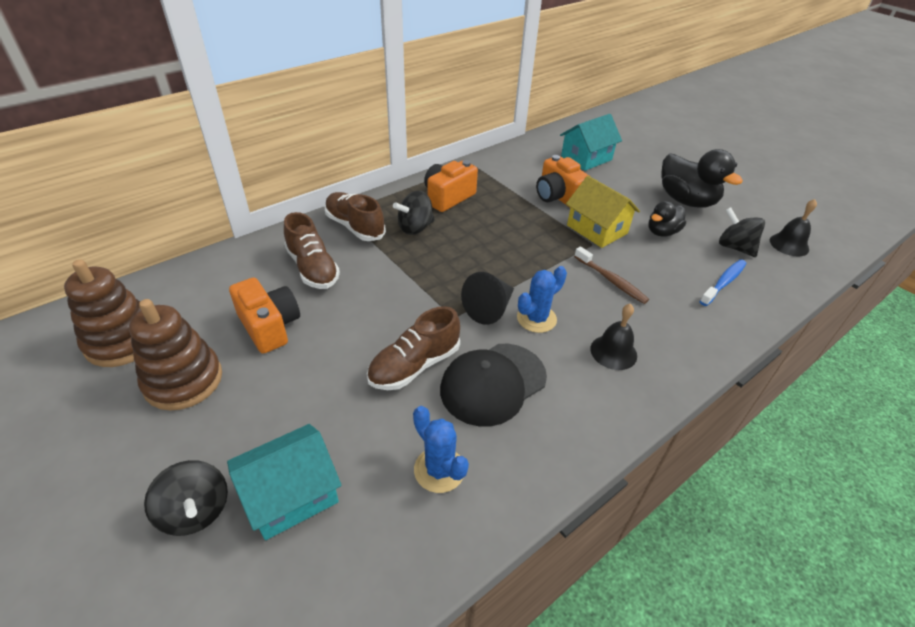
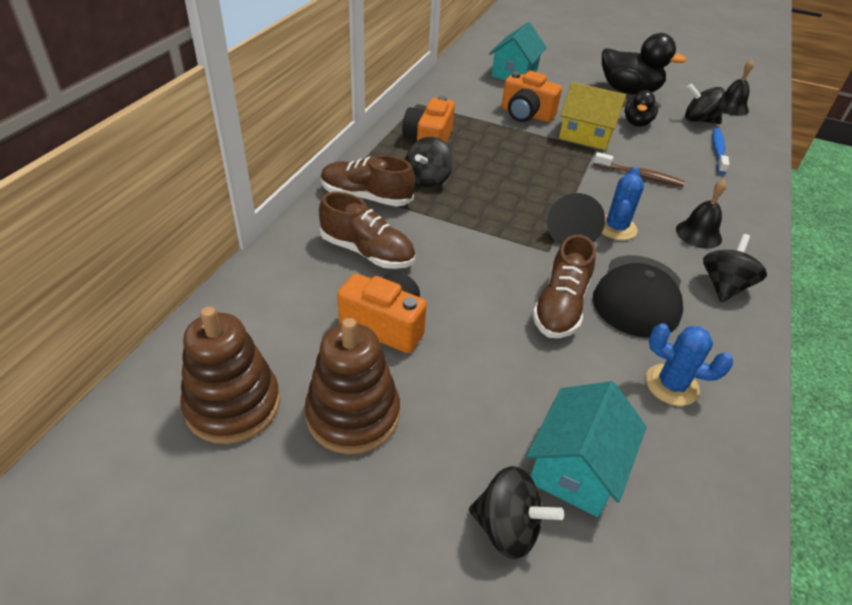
camera: 30 degrees left, 0 degrees up
none -> black spinning top [703,234,767,302]

